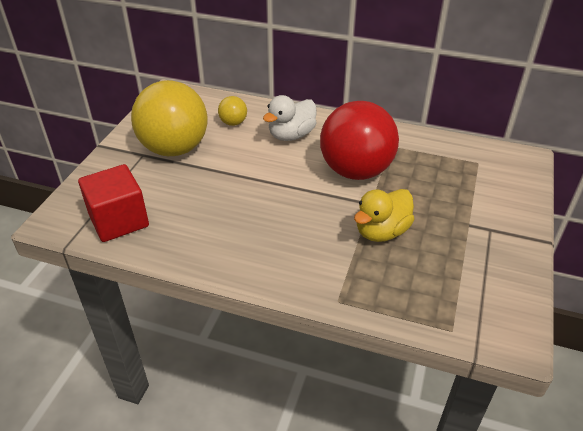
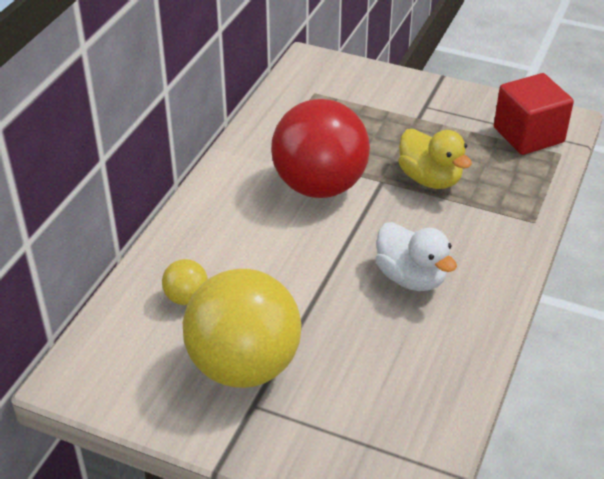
camera: 85 degrees left, 0 degrees up
red cube [78,164,149,242] -> red cube moved to [494,73,574,155]
white duck [263,95,317,141] -> white duck moved to [376,222,457,291]

